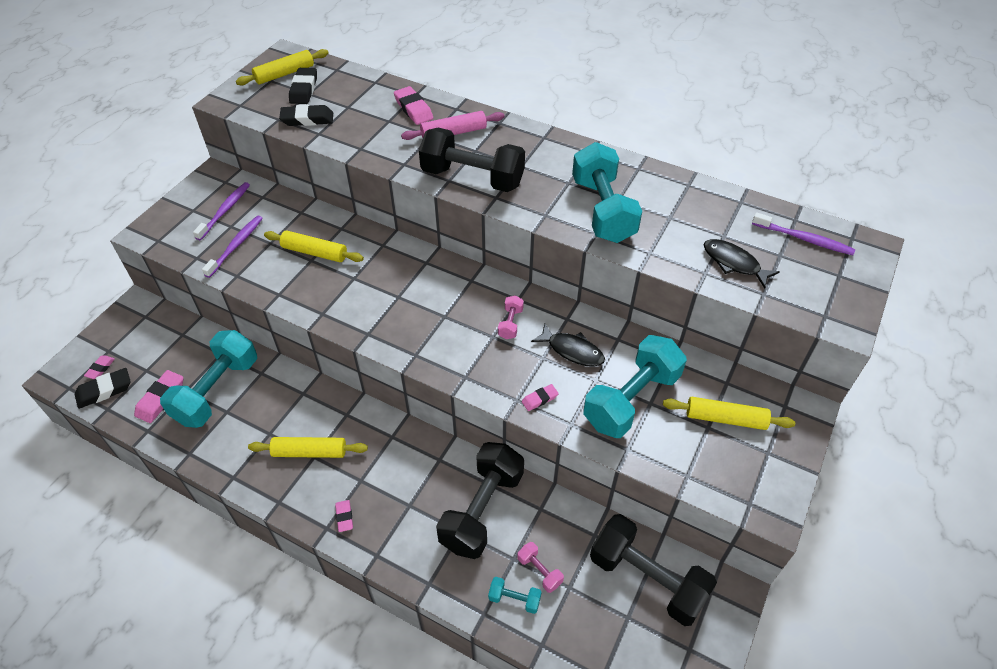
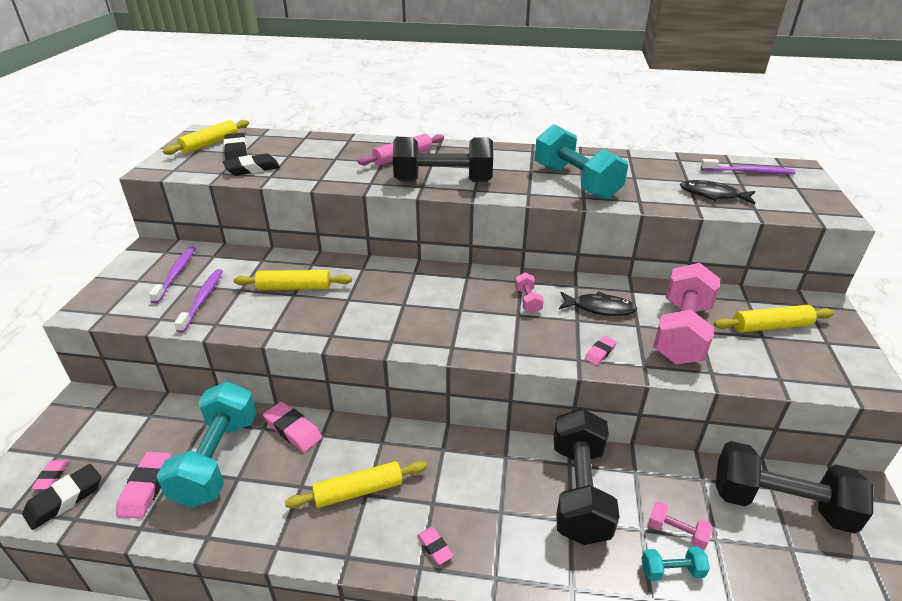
camera: 20 degrees left, 15 degrees down
pink eraser [394,86,433,125] -> pink eraser moved to [263,401,322,452]
turquoise dumbbell [583,335,687,438] -> pink dumbbell [653,263,720,364]

